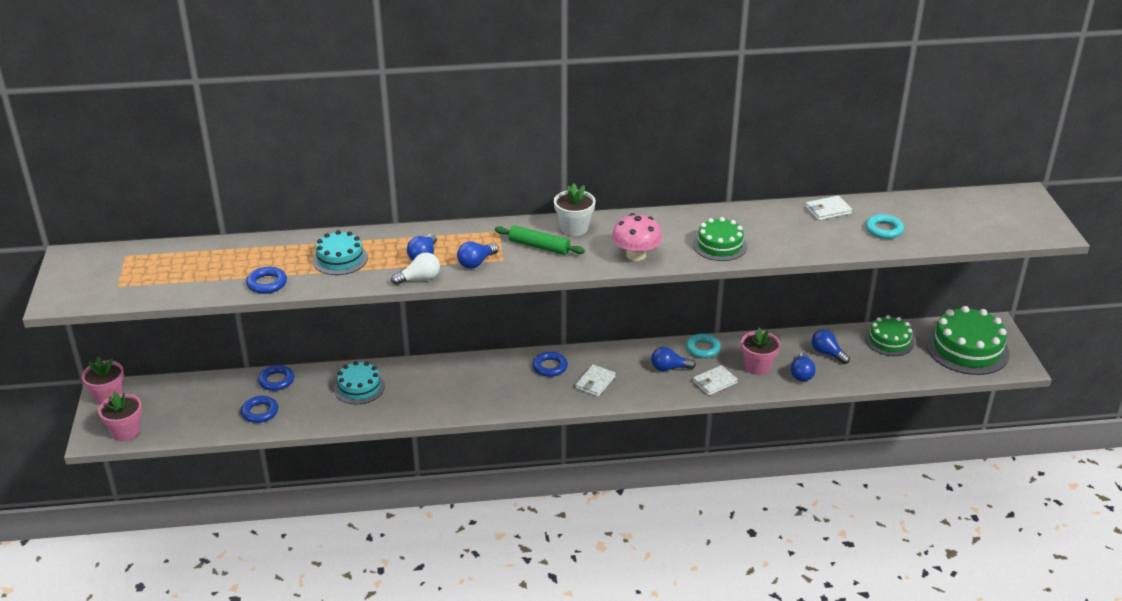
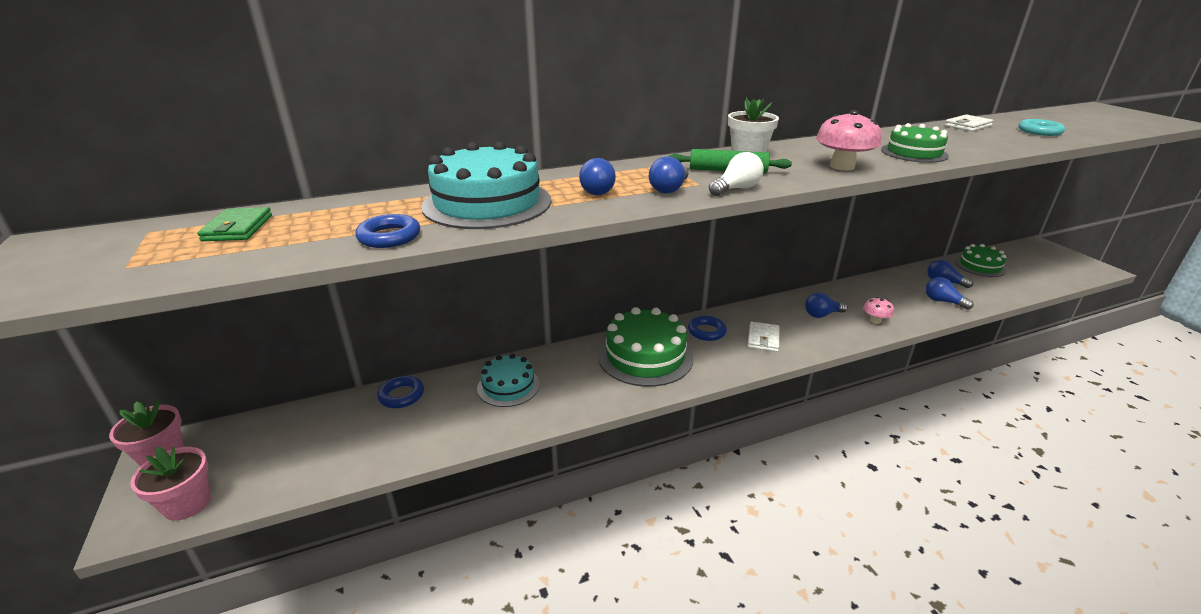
camera: 15 degrees left, 5 degrees down
blue ring [241,396,278,423] -> none
turquoise cake [312,230,368,275] -> turquoise cake [421,141,551,229], size x1.66
white light bulb [391,252,440,285] -> white light bulb moved to [709,152,764,196]
turquoise ring [686,334,721,358] -> none
white wallet [693,365,738,396] -> pink mushroom [863,297,894,324]
pink flower pot [741,328,780,375] -> none
blue light bulb [791,352,816,382] -> blue light bulb turned 135 degrees clockwise [925,277,974,309]
green cake [926,306,1010,375] -> green cake moved to [598,307,694,387]
none -> green wallet [197,207,272,241]

